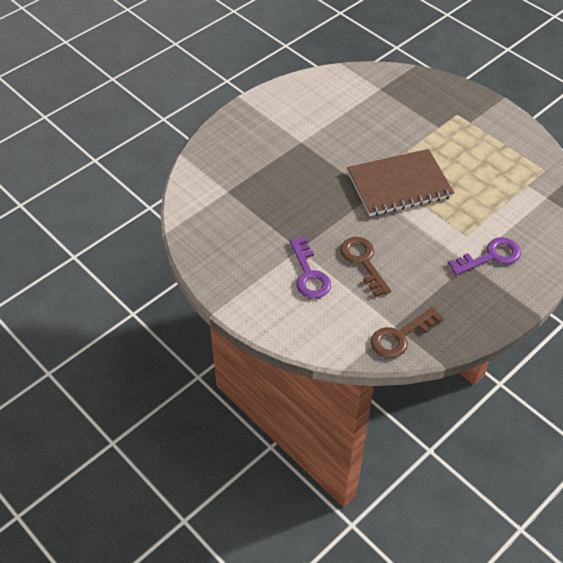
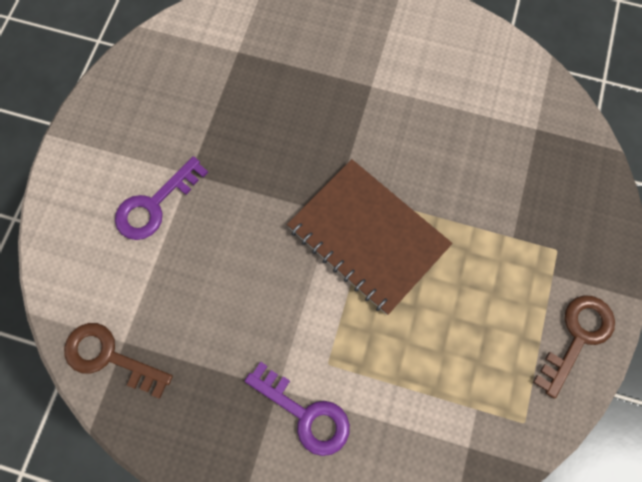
camera: 60 degrees right, 20 degrees up
brown key [340,237,391,297] -> brown key moved to [533,295,615,399]

